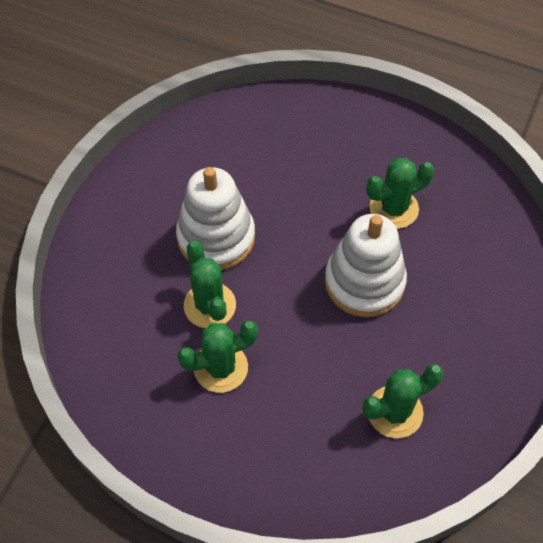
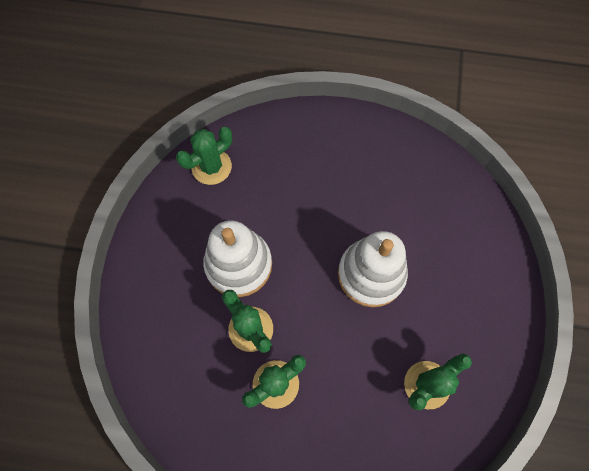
camera: 15 degrees left, 10 degrees up
green cactus [366,158,434,229] -> green cactus moved to [176,127,232,185]

